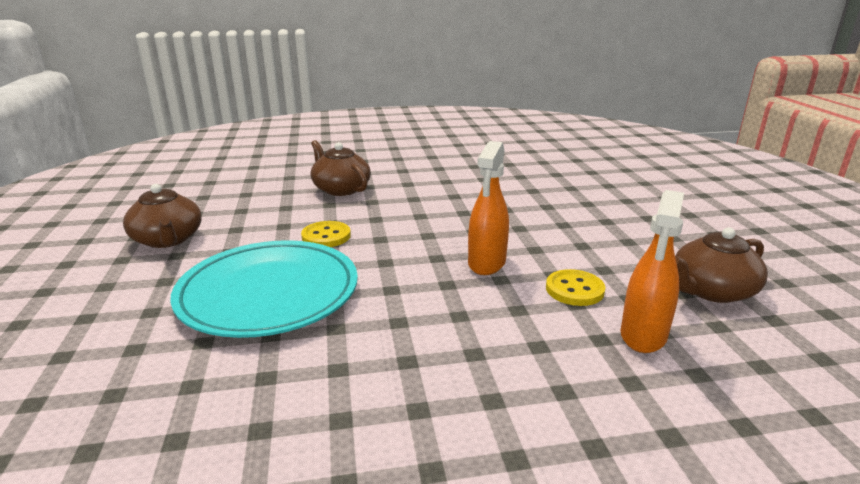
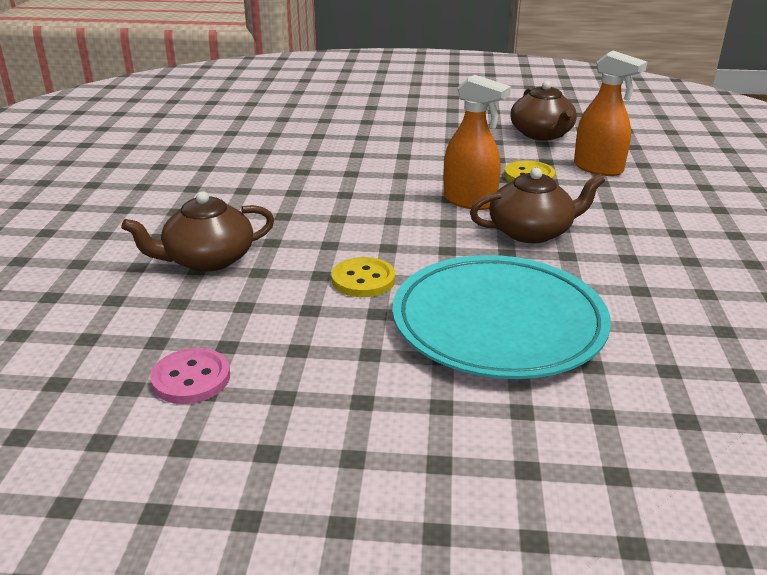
camera: 75 degrees left, 5 degrees up
brown teapot [123,184,202,248] -> brown teapot moved to [470,168,605,243]
none -> pink button [150,348,230,404]

